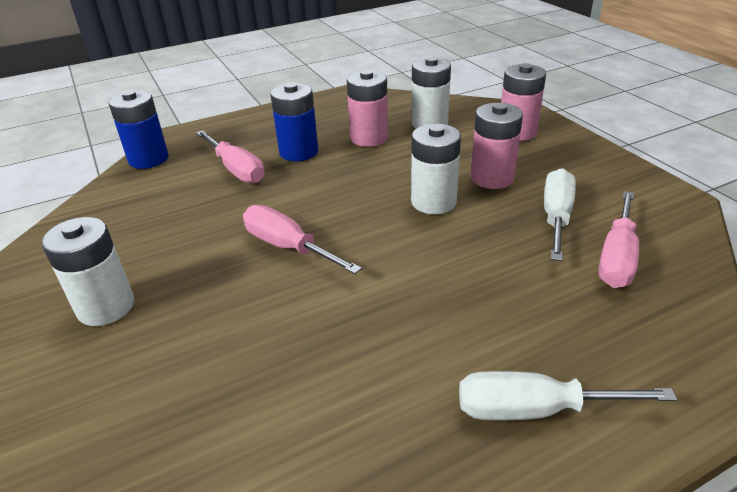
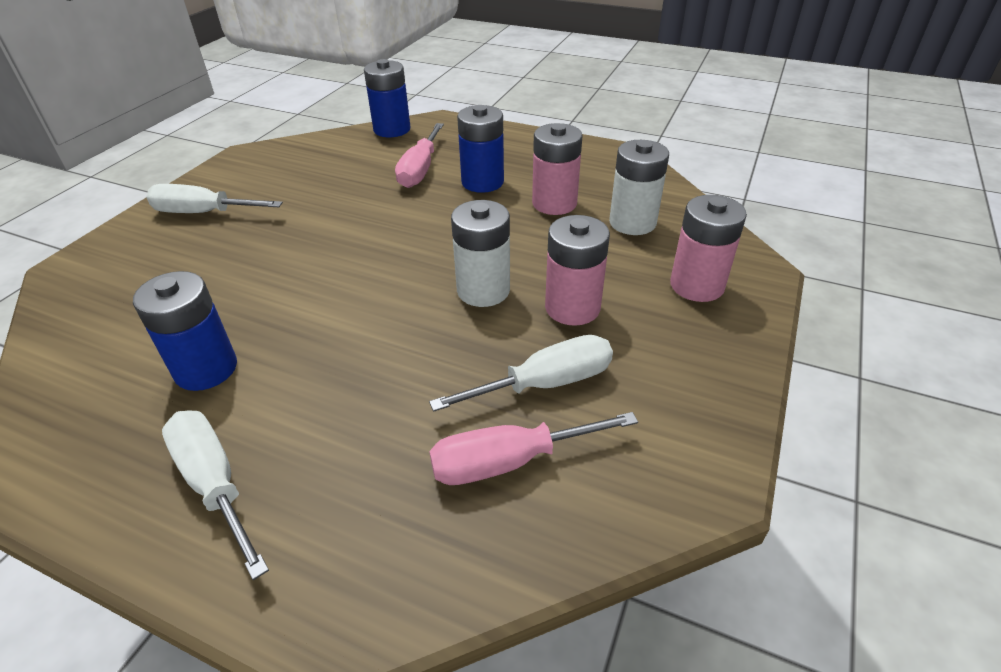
camera: 50 degrees right, 5 degrees up
white battery [42,217,134,326] -> white screwdriver [146,184,283,213]
pink screwdriver [243,205,362,274] -> none
none -> blue battery [133,271,237,391]

